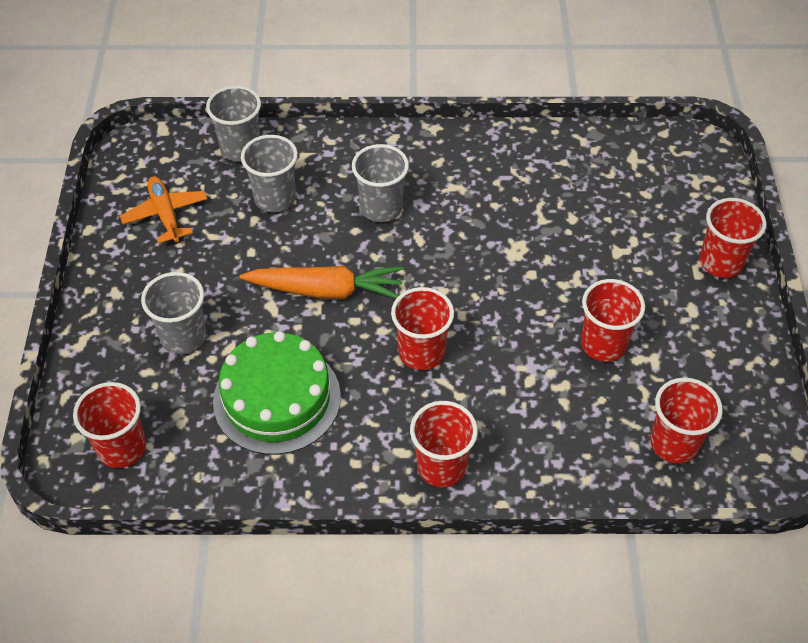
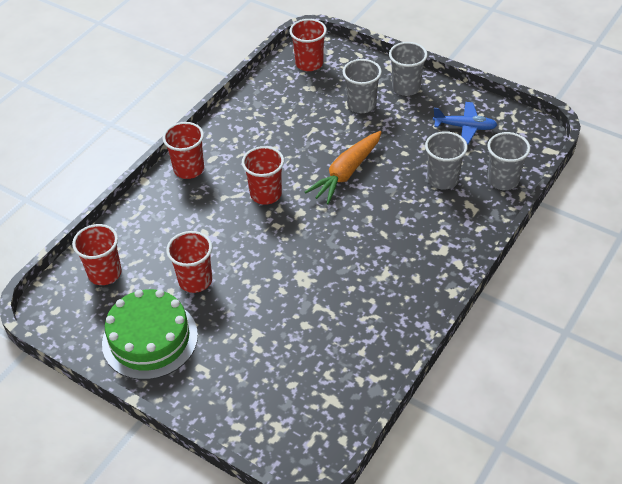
camera: 125 degrees right, 5 degrees down
orange plane [120,176,207,243] -> blue plane [433,102,497,144]
green cake [213,331,341,455] -> green cake moved to [102,289,198,380]
grey cup [352,144,409,222] -> grey cup moved to [389,42,428,96]
red cup [700,198,766,278] -> none

